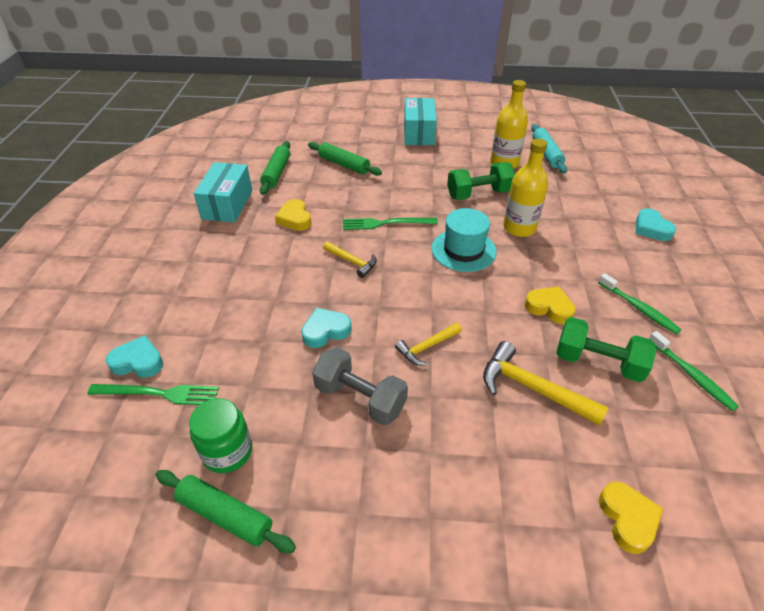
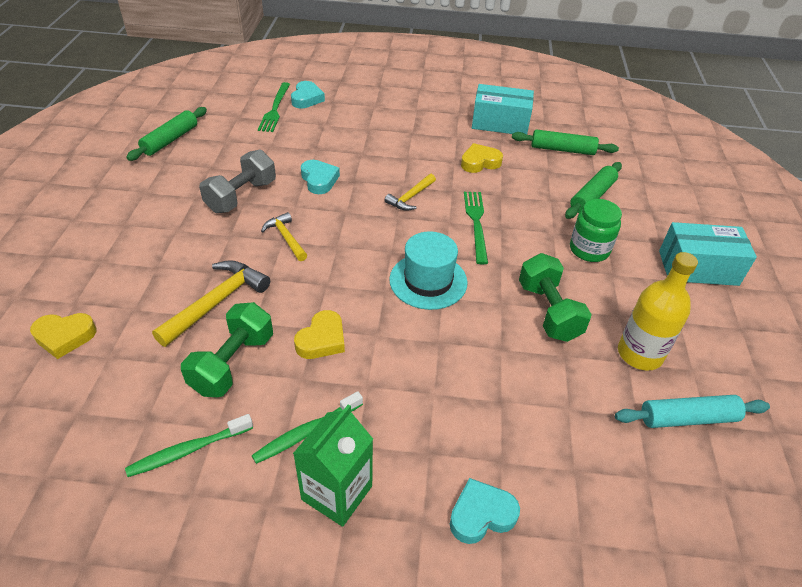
camera: 90 degrees right, 0 degrees up
green jar [189,398,252,473] -> green jar moved to [570,199,622,262]
yellow bottle [503,139,548,237] -> none
none -> green carton [293,405,373,527]

